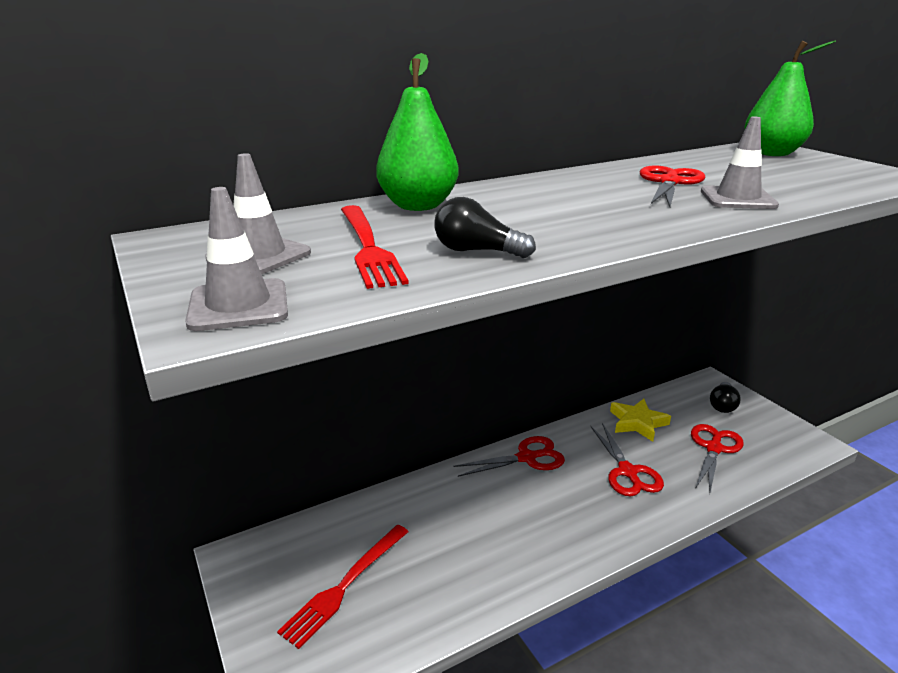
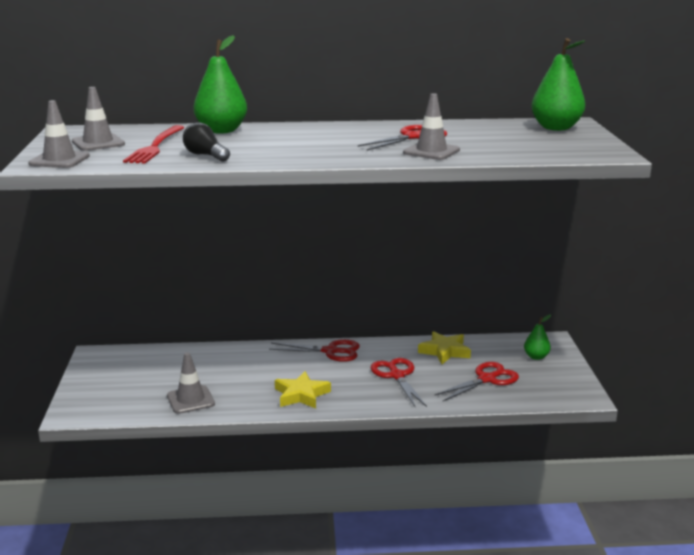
camera: 25 degrees right, 5 degrees down
red fork [277,525,408,649] -> none
red scissors [590,423,664,496] -> red scissors turned 150 degrees clockwise [371,358,427,408]
black light bulb [710,382,741,413] -> green pear [524,315,551,360]
none -> grey traffic cone [167,353,215,414]
none -> yellow star [275,371,331,409]

